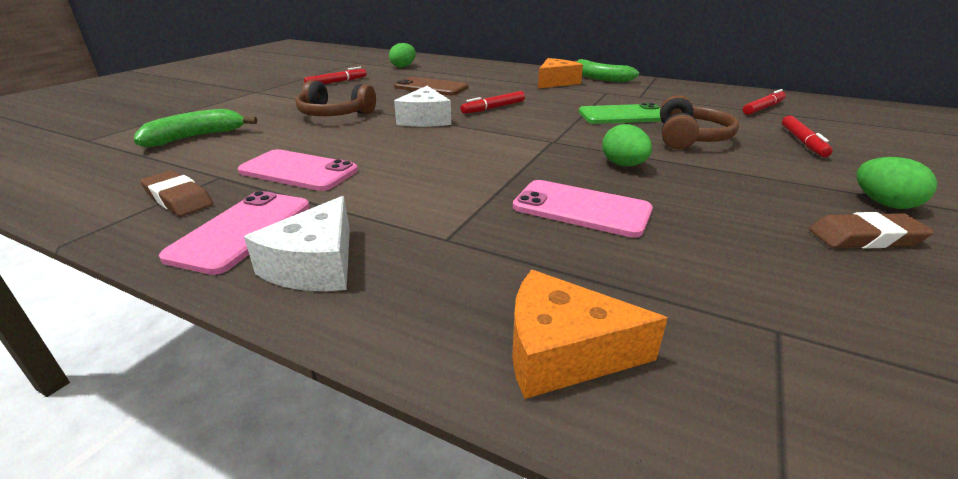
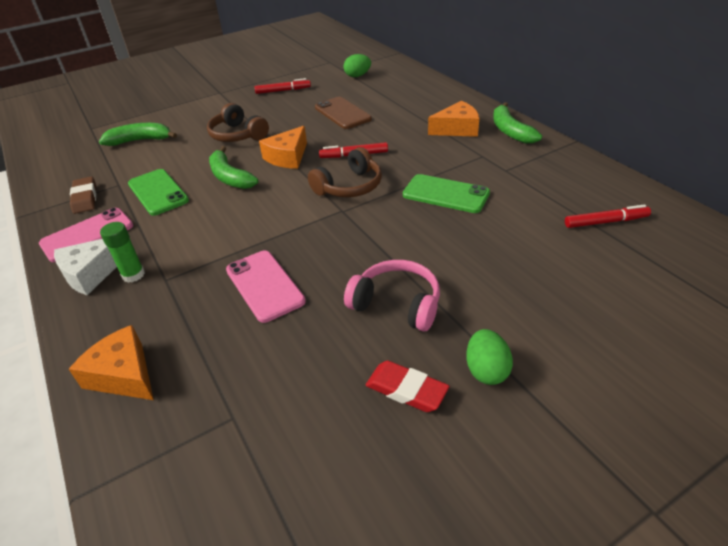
camera: 35 degrees right, 10 degrees up
pink phone [238,149,358,191] -> green phone [128,169,189,216]
white cheese [394,86,451,127] -> orange cheese [259,126,307,169]
green egg [602,124,652,166] -> none
brown headphones [660,95,739,149] -> brown headphones moved to [308,147,382,197]
red marker [782,116,833,157] -> none
brown eraser [809,212,934,249] -> red eraser [365,361,449,412]
none -> green glue stick [100,222,145,283]
none -> green banana [209,146,258,189]
none -> pink headphones [344,260,440,332]

